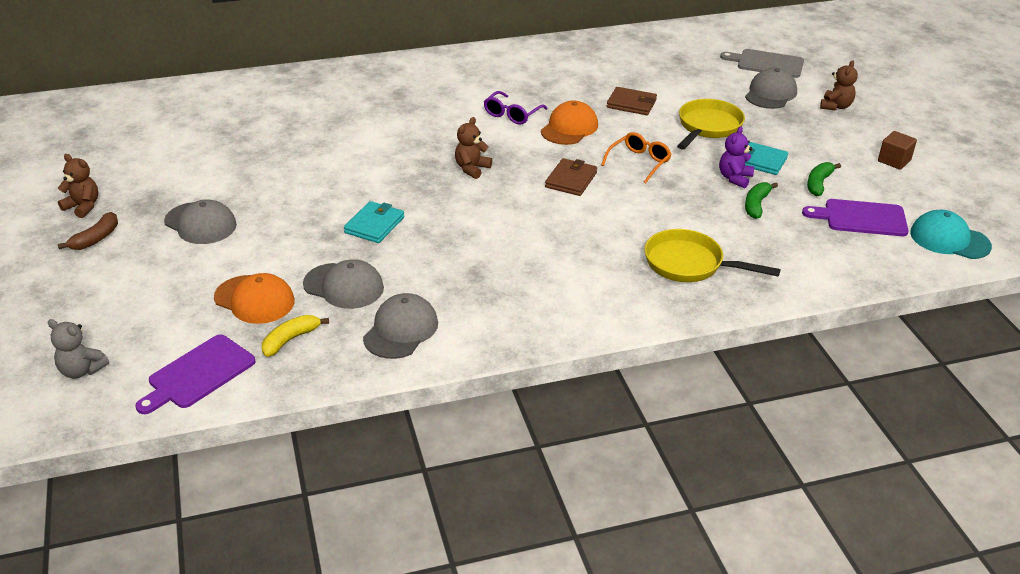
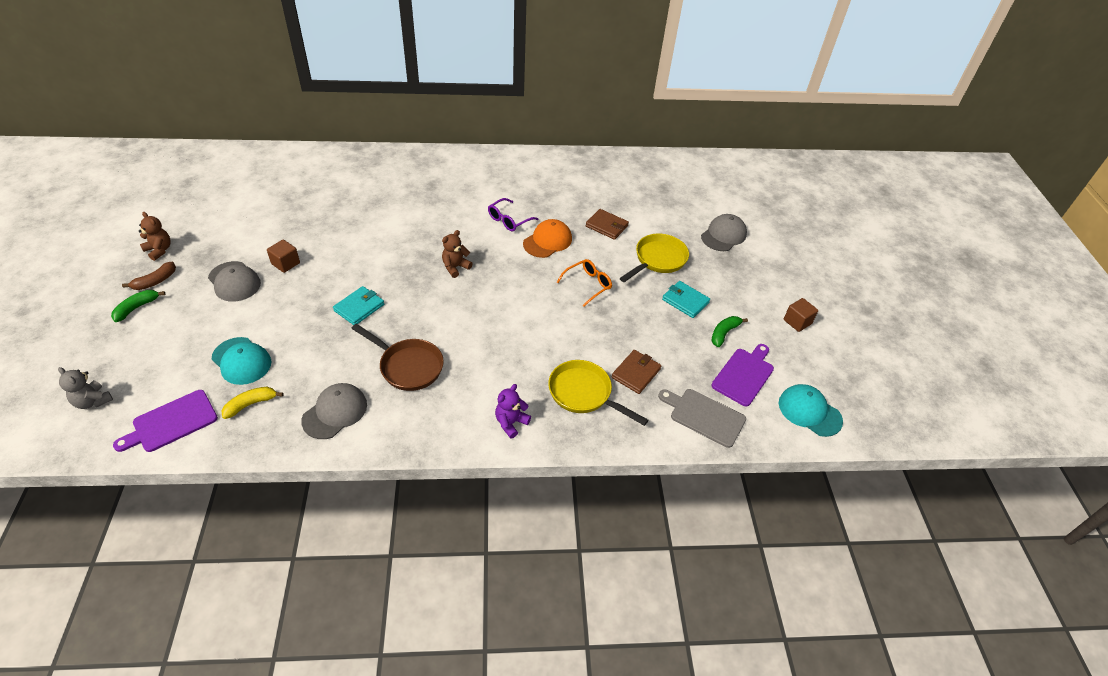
camera: 10 degrees right, 10 degrees up
orange cap [214,273,295,324] -> turquoise cap [212,337,271,385]
grey cap [303,259,384,309] -> none
brown wallet [545,158,597,196] -> brown wallet moved to [612,350,661,394]
purple teddy bear [719,126,754,188] -> purple teddy bear moved to [495,384,531,439]
grey cutting board [720,49,804,78] -> grey cutting board moved to [658,389,746,448]
green banana [745,182,778,219] -> green banana moved to [111,290,165,322]
purple cutting board [802,199,909,236] -> purple cutting board turned 105 degrees clockwise [711,344,774,406]
brown teddy bear [820,60,858,111] -> none
none -> brown cube [267,239,300,273]
none -> brown pan [351,324,444,391]

